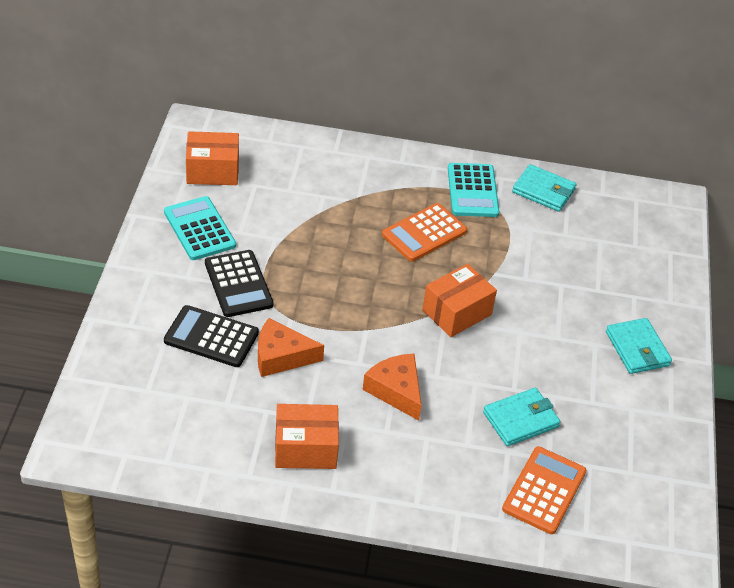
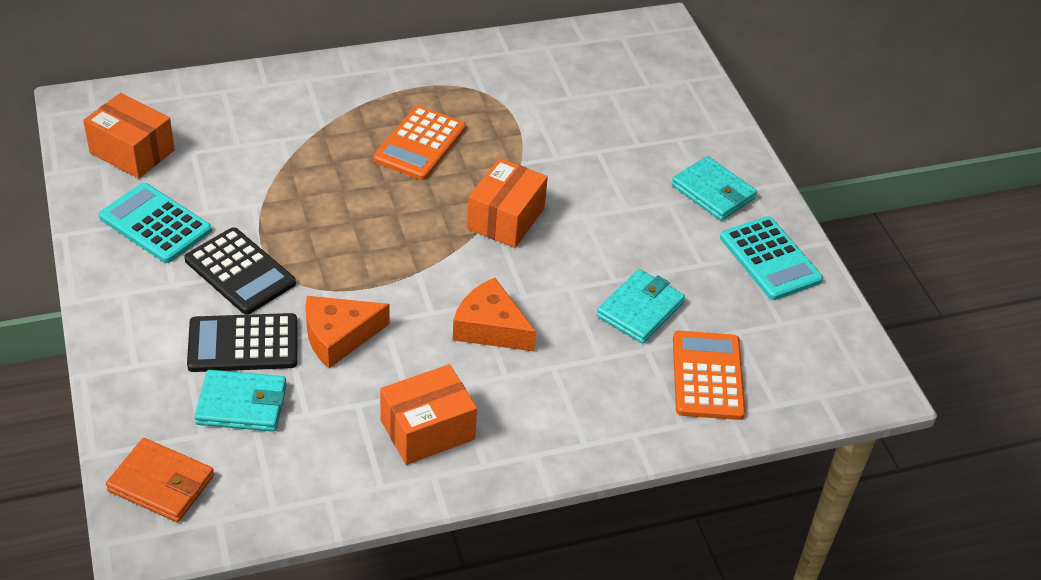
camera: 25 degrees left, 0 degrees up
orange box [186,131,239,185] -> orange box turned 60 degrees clockwise [83,93,175,179]
turquoise calculator [448,163,499,217] -> turquoise calculator moved to [720,216,823,300]
turquoise wallet [512,164,577,212] -> turquoise wallet moved to [194,370,287,432]
none -> orange wallet [106,438,214,522]

